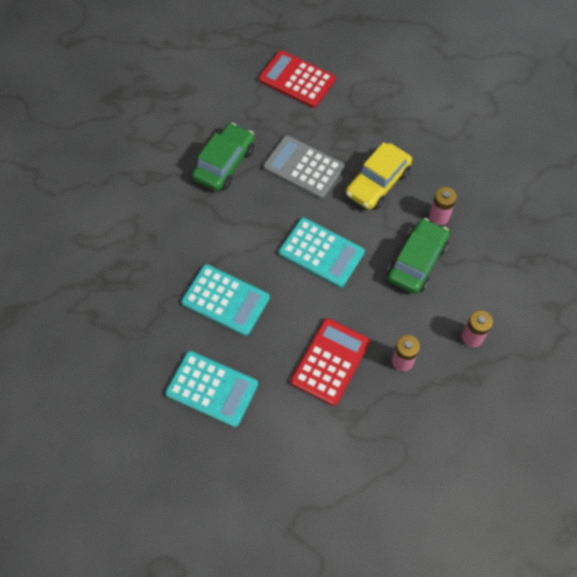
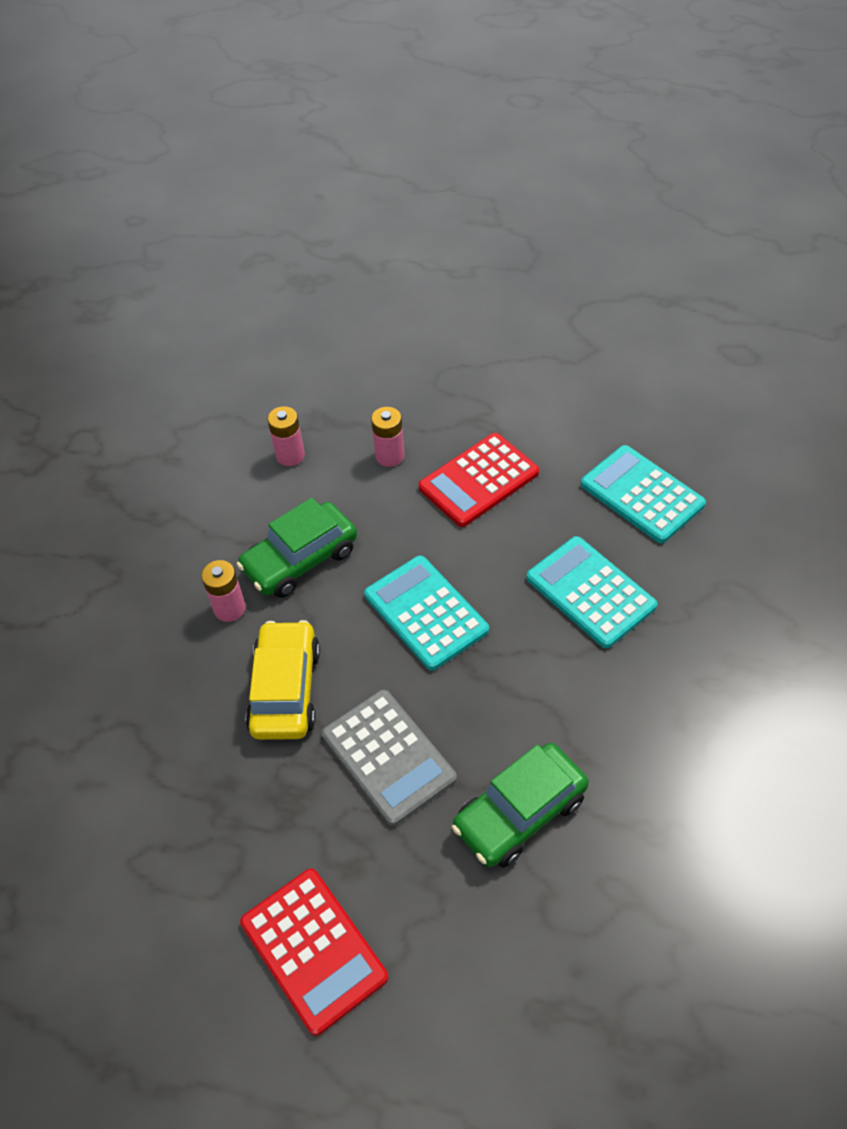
camera: 155 degrees left, 10 degrees down
yellow car [346,142,412,210] -> yellow car turned 60 degrees counterclockwise [246,620,320,740]

